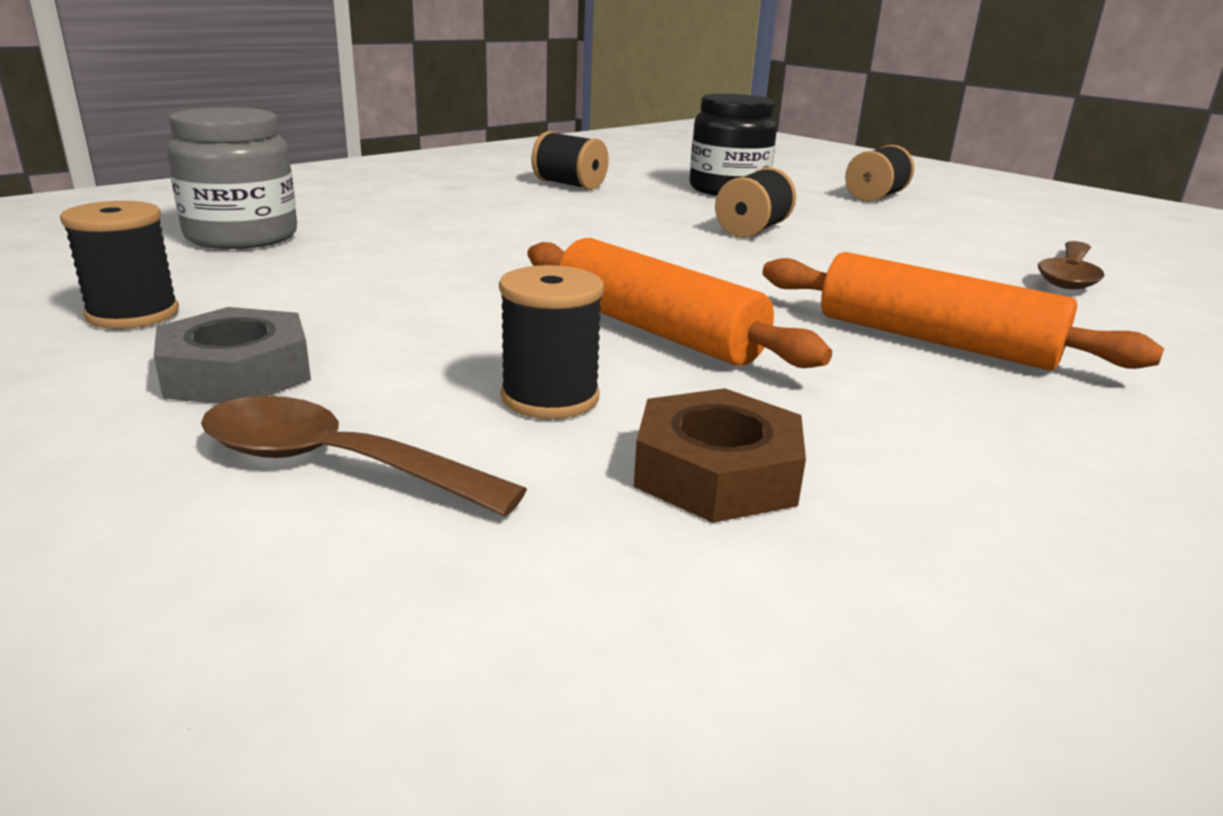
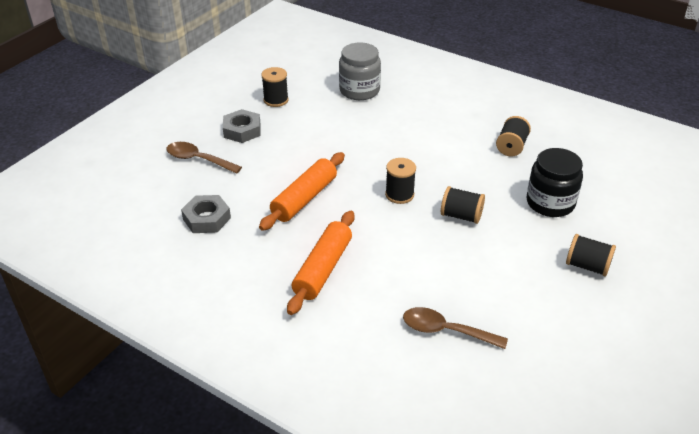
camera: 80 degrees right, 15 degrees up
brown spoon [201,396,527,516] -> brown spoon turned 75 degrees counterclockwise [167,142,242,174]
black spool [499,265,604,419] -> black spool moved to [385,158,416,204]
brown nut [634,388,806,523] -> grey nut [181,195,231,233]

